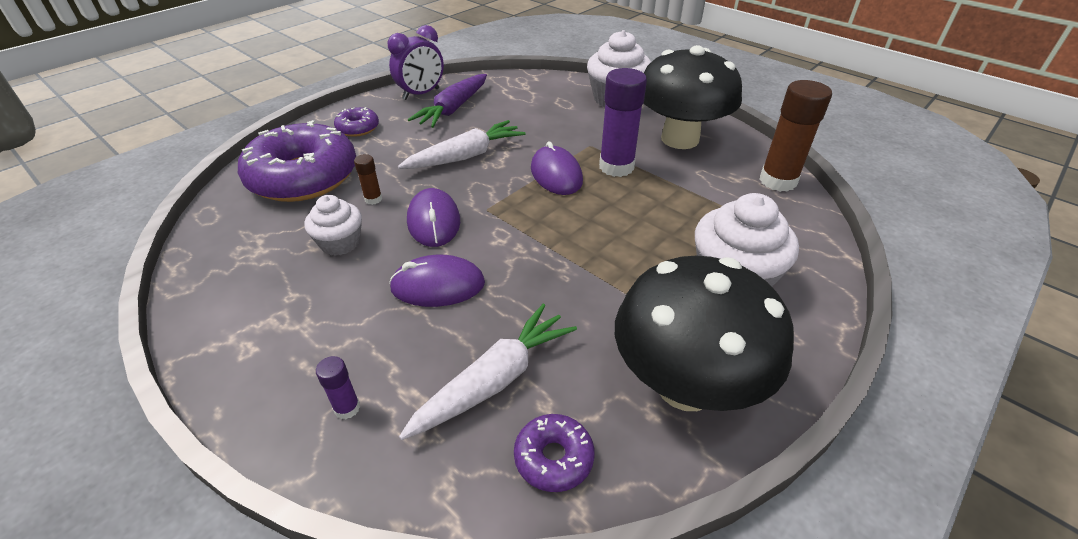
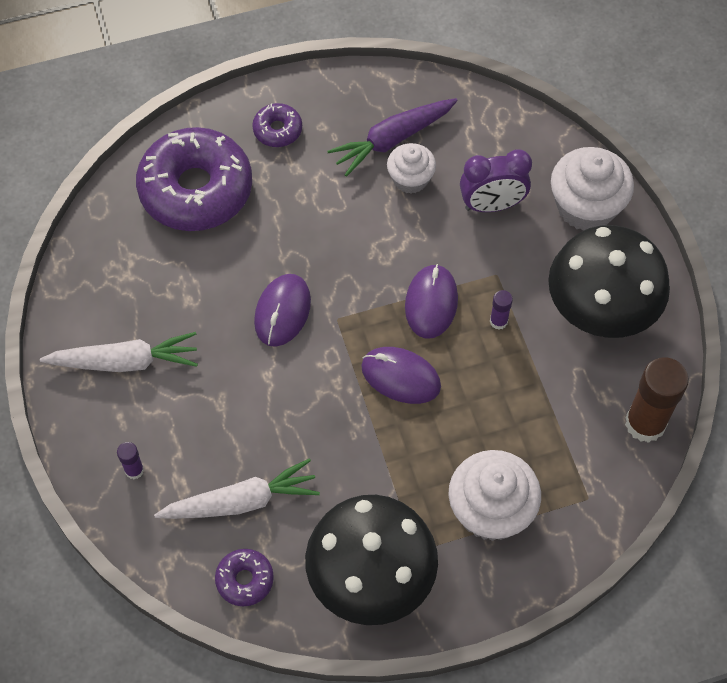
camera: 30 degrees right, 20 degrees up
white cupcake [305,195,362,256] -> white cupcake moved to [387,143,436,194]
brown glue stick [354,154,382,205] -> none
purple clock [387,25,444,100] -> purple clock moved to [460,150,532,212]
purple mouse [389,255,485,307] -> purple mouse moved to [361,347,441,404]
white carrot [398,120,525,169] -> white carrot moved to [40,332,198,372]
purple glue stick [599,68,647,177] -> purple glue stick [490,290,513,330], size x0.46

